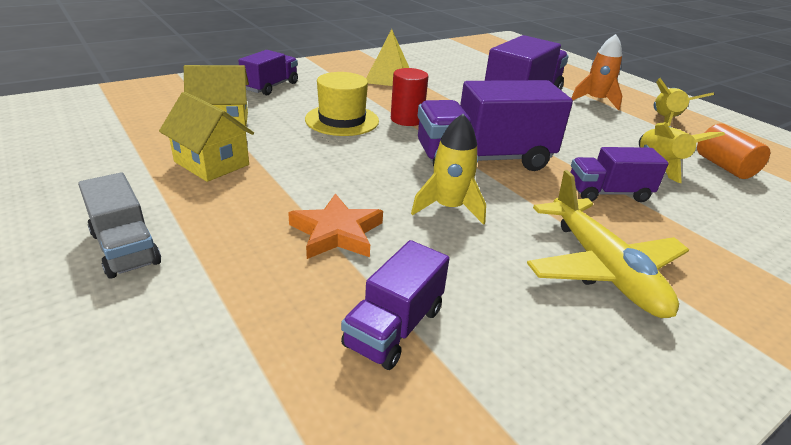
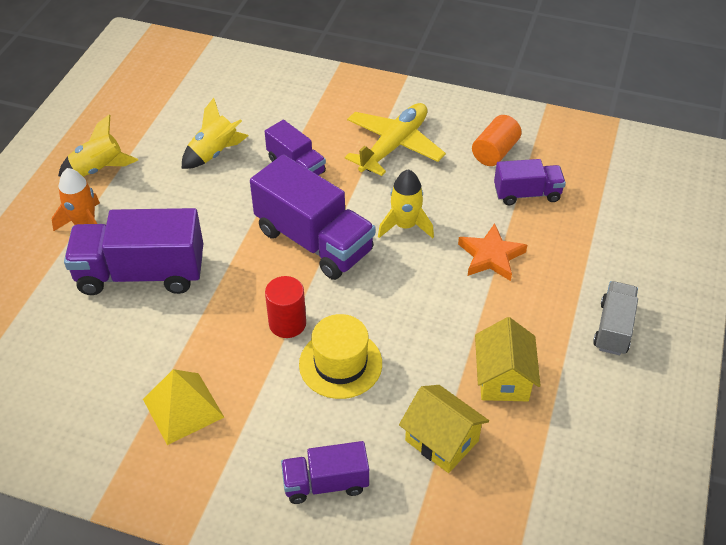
camera: 125 degrees left, 15 degrees up
orange cylinder [697,123,770,179] -> orange cylinder moved to [472,115,522,166]

